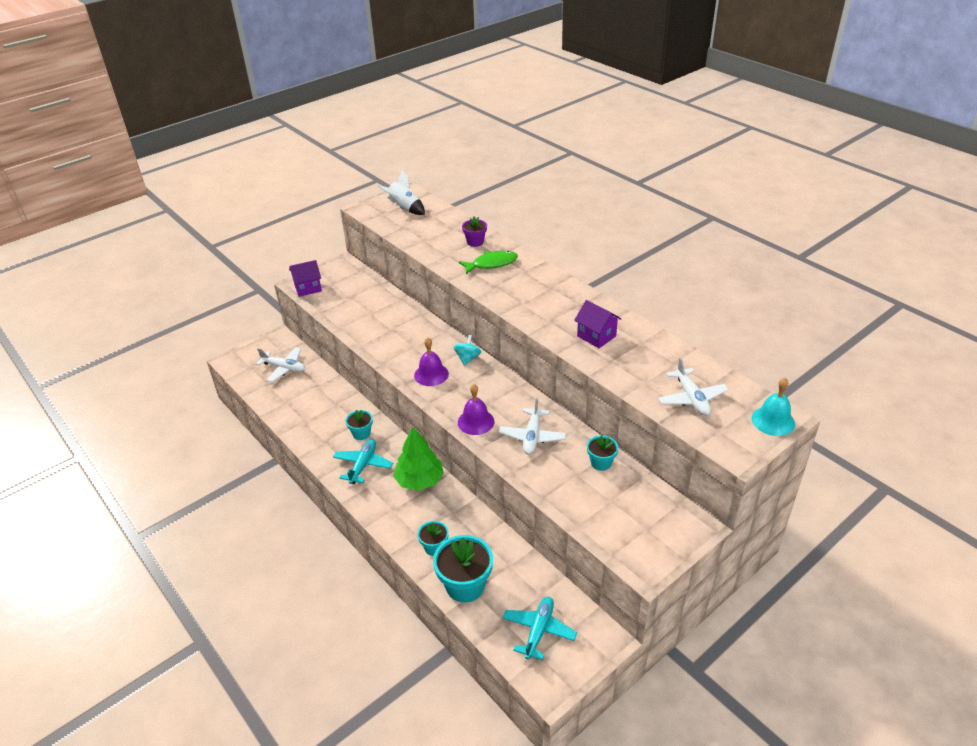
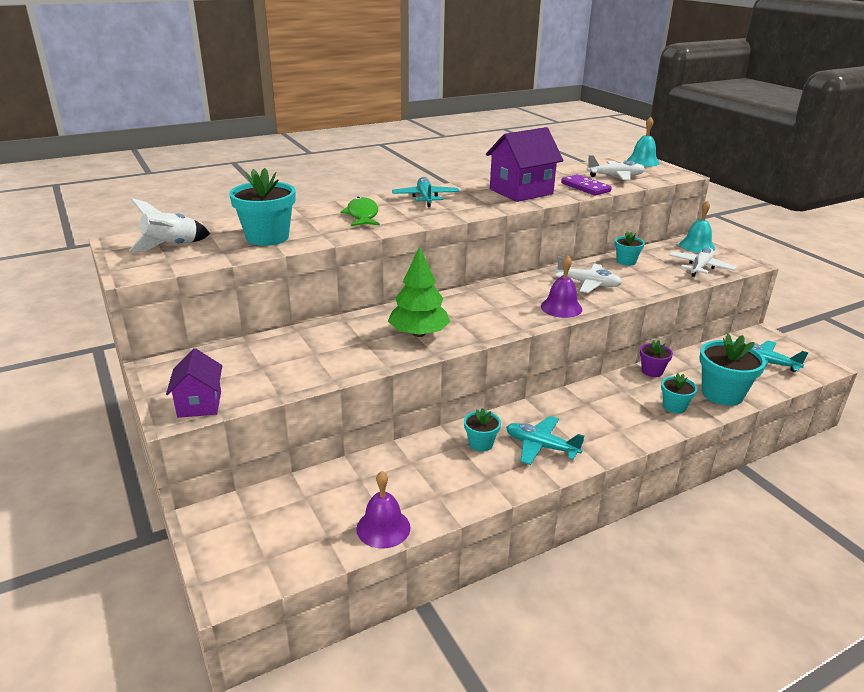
camera: 80 degrees left, 10 degrees down
white plane [256,347,305,382] -> white plane moved to [669,247,737,277]
green tree [393,427,444,491] -> green tree moved to [388,246,451,337]
purple bell [414,337,449,386] -> purple bell moved to [356,471,411,549]
turquoise spinning top [454,335,481,366] -> none
purple flower pot [462,217,487,247] -> purple flower pot moved to [640,340,673,377]
purple house [574,300,621,348] -> purple house [486,127,563,202], size x1.66
none -> turquoise flower pot [229,168,296,246]
none -> turquoise plane [392,177,459,207]
none -> purple domino [561,174,612,196]
none -> turquoise bell [679,201,715,253]

